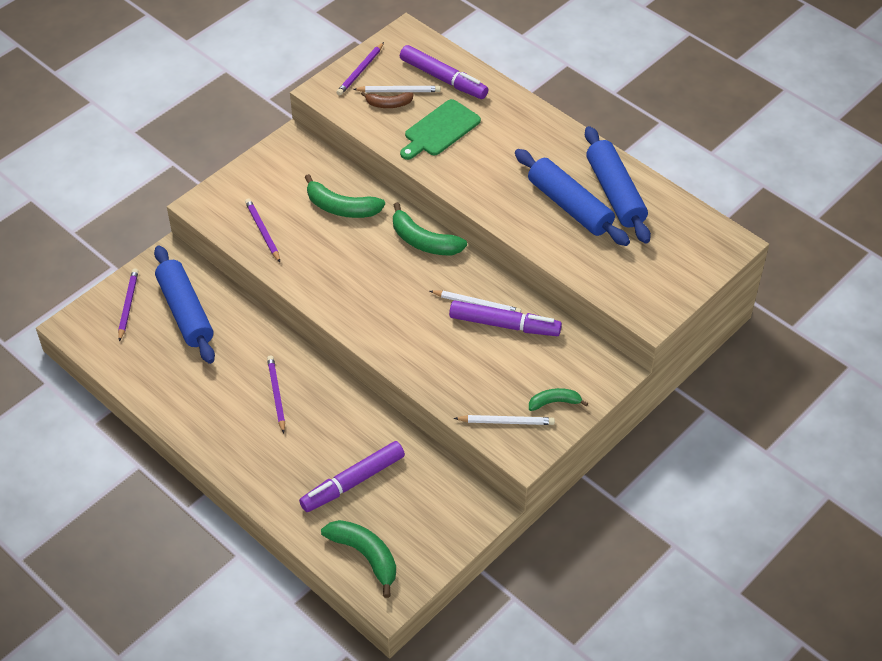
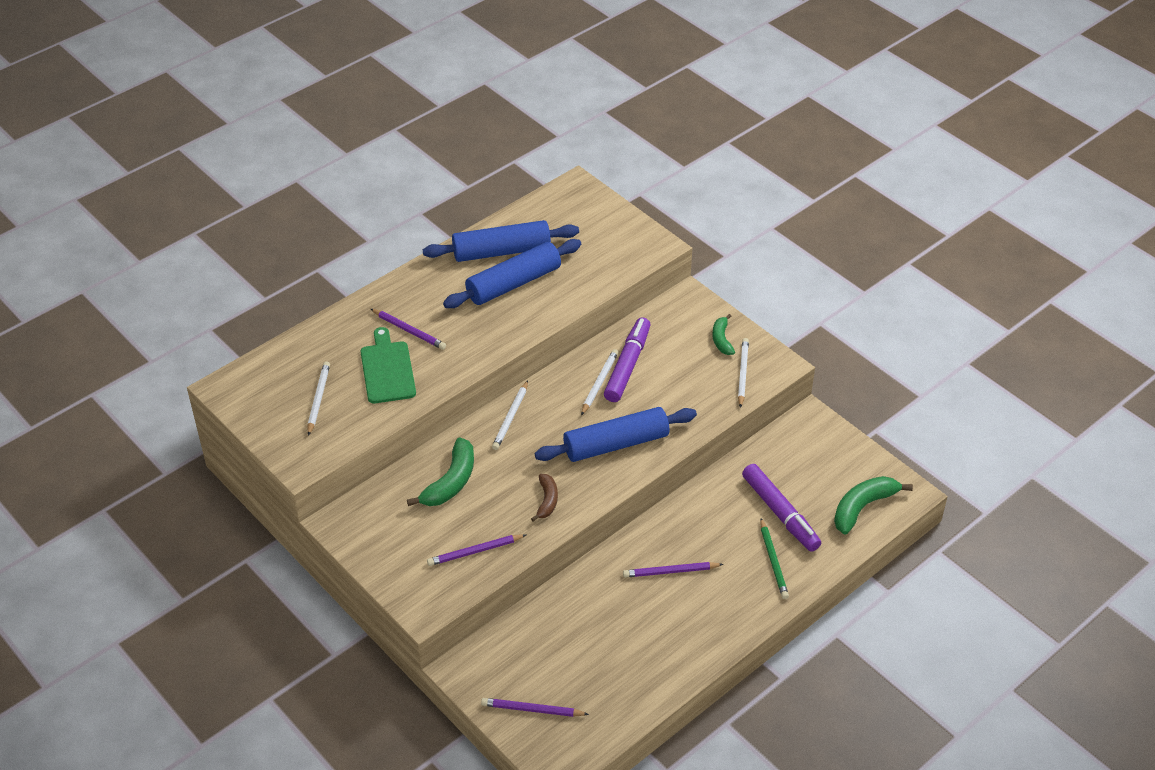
camera: 85 degrees left, 5 degrees down
blue rolling pin [154,246,215,364] -> blue rolling pin moved to [535,407,697,462]
purple pencil [336,42,384,96] -> purple pencil moved to [371,309,446,350]
brown banana [361,91,414,108] -> brown banana moved to [531,474,558,521]
green banana [393,202,467,255] -> white pencil [492,380,528,450]
purple marker [400,45,488,99] -> none
green cutting board [400,99,481,160] -> green cutting board turned 150 degrees counterclockwise [361,327,416,403]
none -> green pencil [760,518,789,599]

